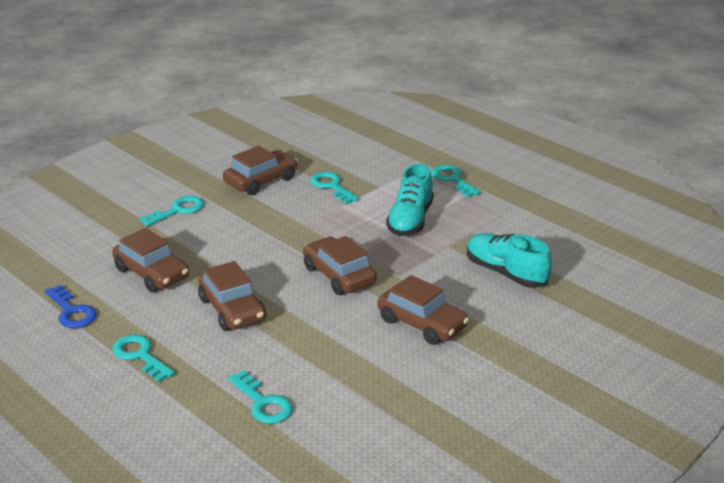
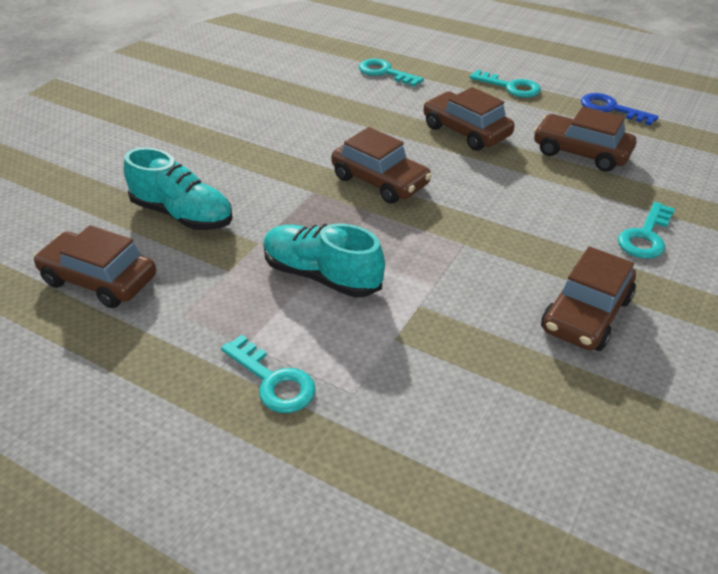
camera: 165 degrees right, 10 degrees up
turquoise key [310,172,359,204] -> none
brown car [377,275,469,345] -> brown car moved to [33,225,156,308]
turquoise shoe [386,164,434,236] -> turquoise shoe turned 60 degrees counterclockwise [263,223,385,298]

